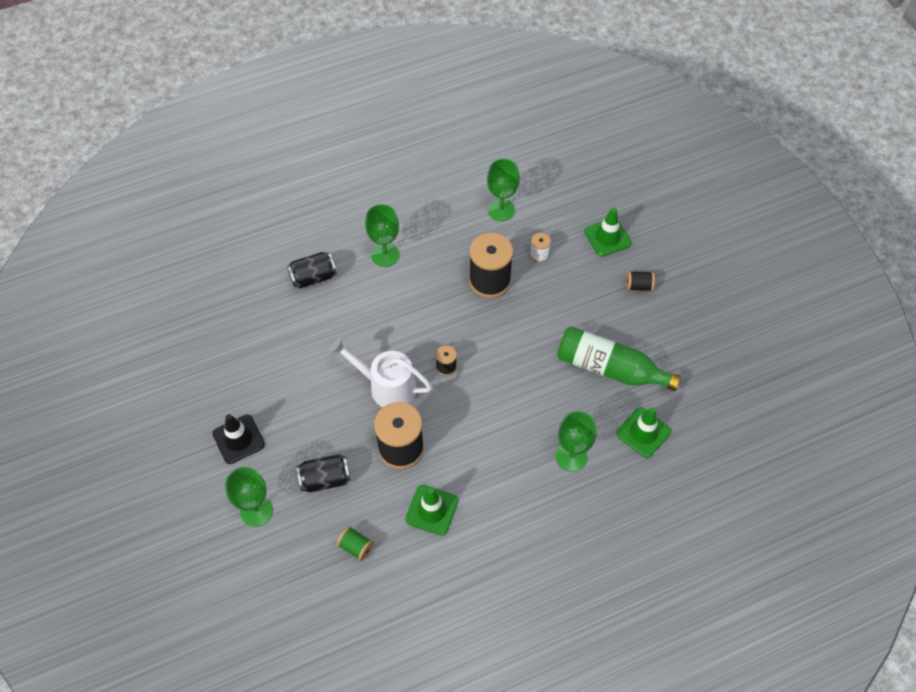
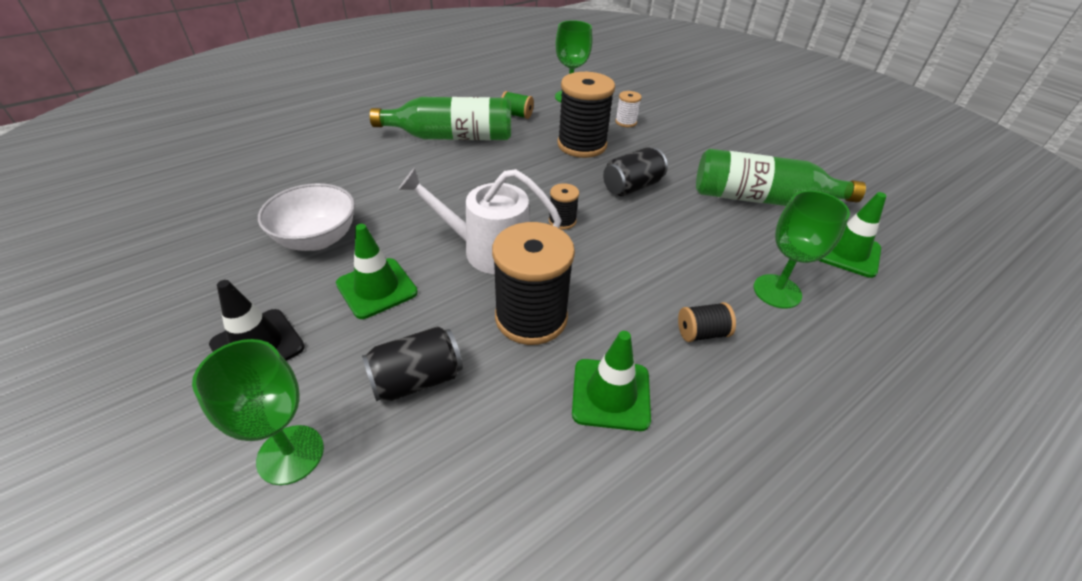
camera: 15 degrees left, 15 degrees down
black can [287,252,337,288] -> black can moved to [603,147,668,196]
green spool [337,526,374,561] -> green spool moved to [501,91,534,119]
green goblet [365,204,399,267] -> green bottle [370,97,511,140]
green traffic cone [584,207,632,257] -> green traffic cone moved to [336,224,418,319]
black spool [626,271,655,291] -> black spool moved to [678,302,736,342]
none -> white bowl [258,183,355,251]

